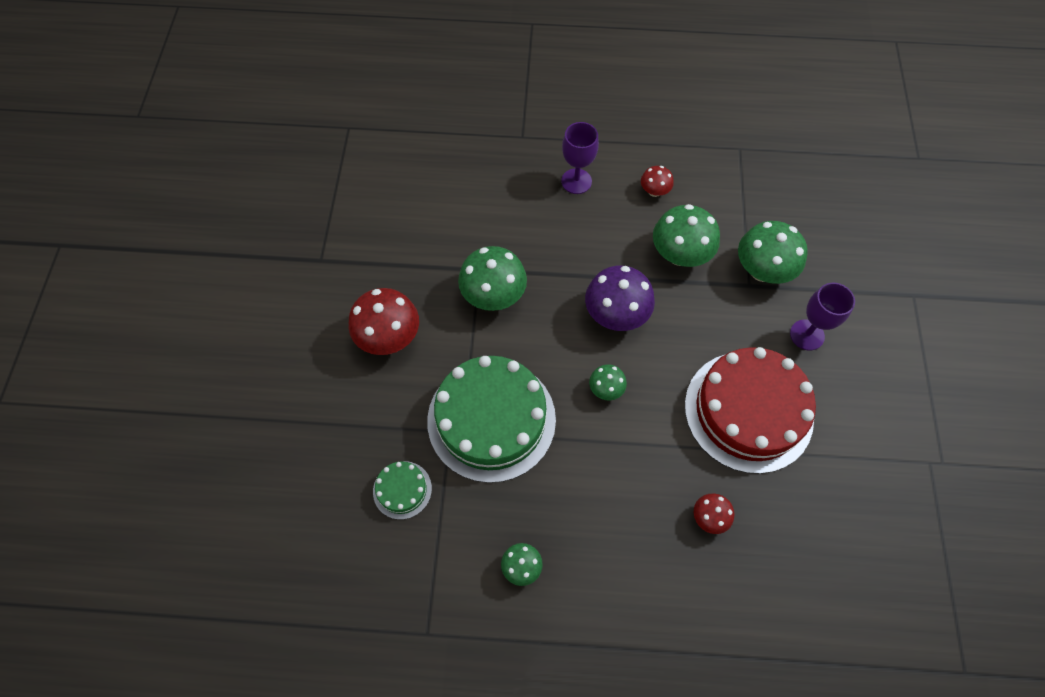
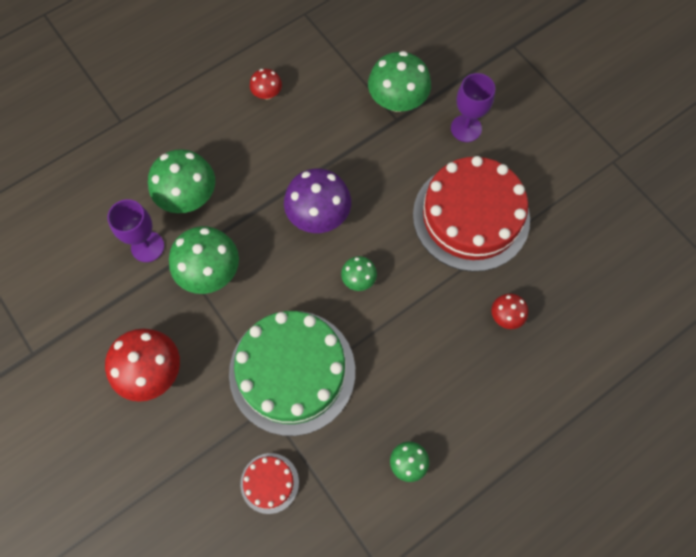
camera: 40 degrees left, 5 degrees up
green cake [373,461,432,520] -> red cake [240,453,299,514]
purple goblet [561,122,599,194] -> purple goblet moved to [107,199,164,262]
green mushroom [653,204,720,267] -> green mushroom moved to [148,149,215,213]

